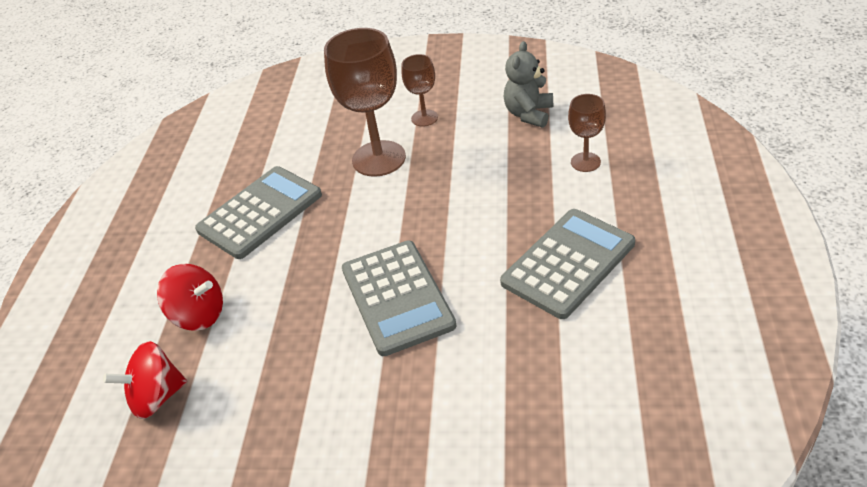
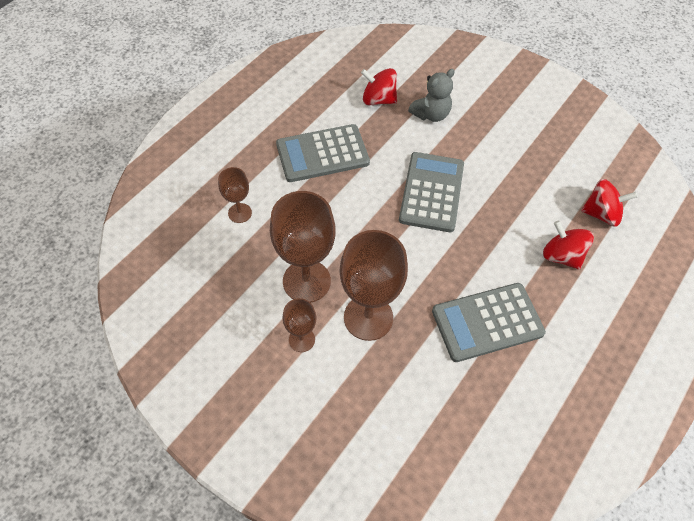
camera: 155 degrees left, 15 degrees up
grey teddy bear [503,41,553,128] -> grey teddy bear moved to [408,69,455,122]
none -> brown goblet [270,191,336,303]
none -> red spinning top [361,68,397,105]

